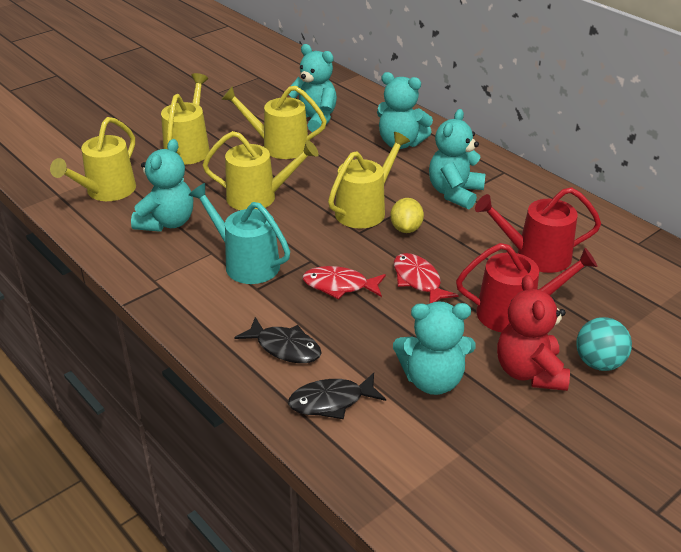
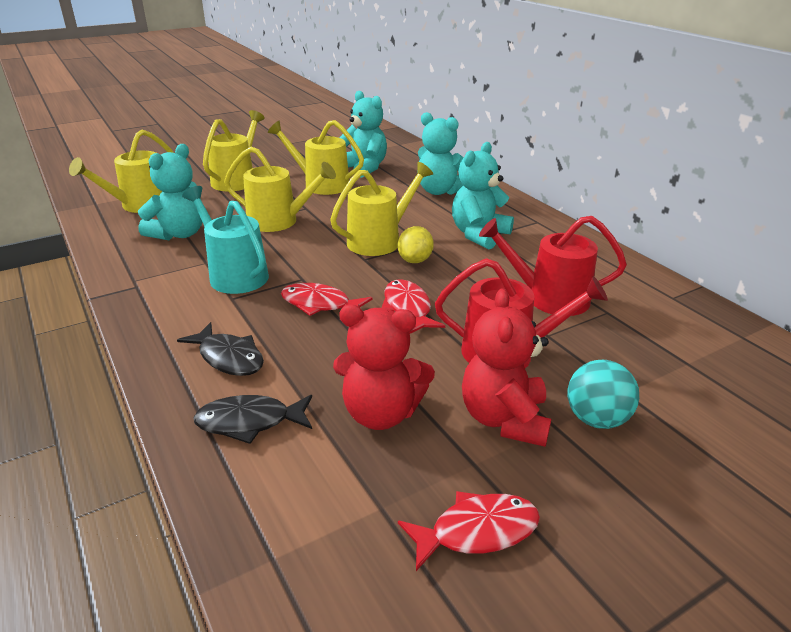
camera: 10 degrees right, 5 degrees down
turquoise teddy bear [393,301,476,395] -> red teddy bear [333,305,435,430]
none -> red fish [398,491,540,571]

